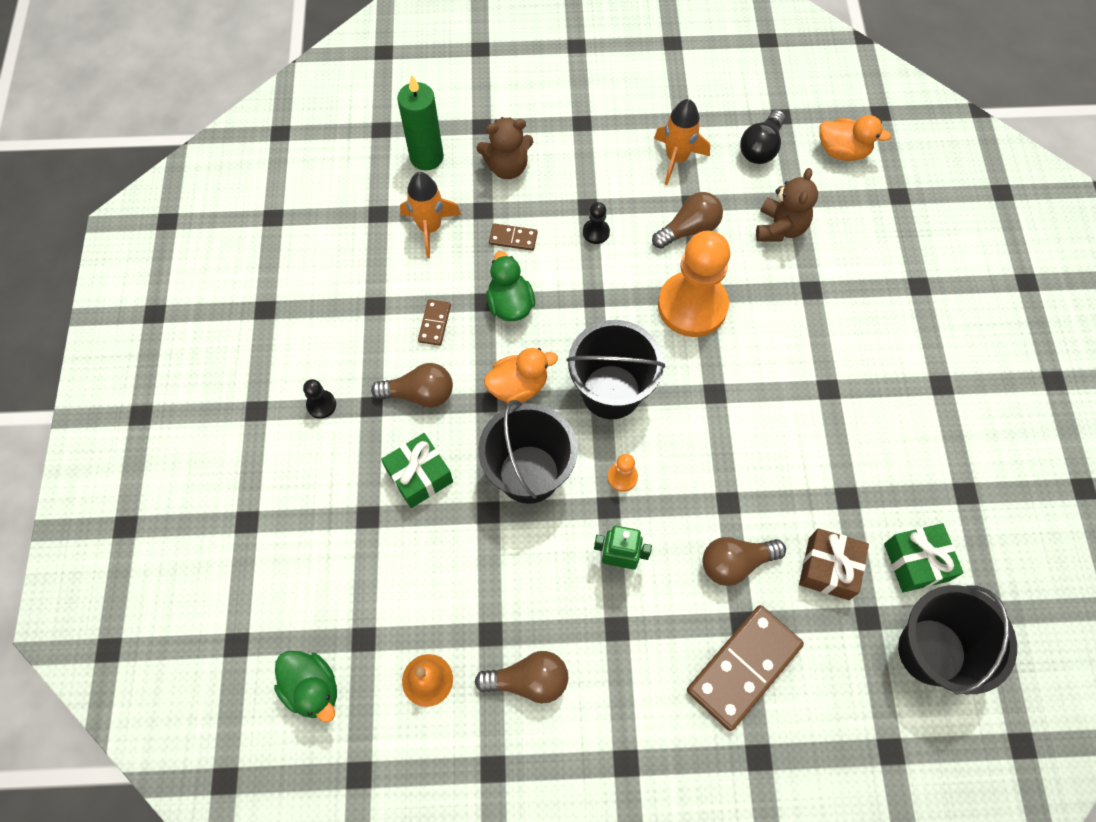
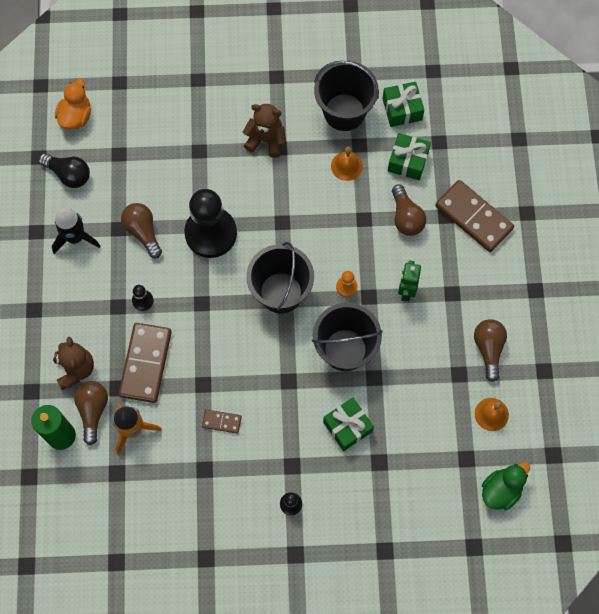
camera: 90 degrees left, 5 degrees up
brown light bulb [371,363,453,408] -> brown light bulb moved to [74,381,108,445]
orange duck [484,348,558,403] -> none
green duck [486,251,535,321] -> none
brown domino [489,224,537,251] -> brown domino [118,323,172,403], size x2.11
orange rocket [654,99,710,185] -> black rocket [52,208,101,254]
orange pawn [658,231,730,337] -> black pawn [184,189,237,258]
brown teddy bear [756,168,818,242] -> brown teddy bear moved to [243,104,286,158]
brown gift [799,528,869,600] -> green gift [388,133,431,180]
black bucket [898,585,1017,695] -> black bucket moved to [314,61,379,131]
none -> orange bell [331,147,363,181]

